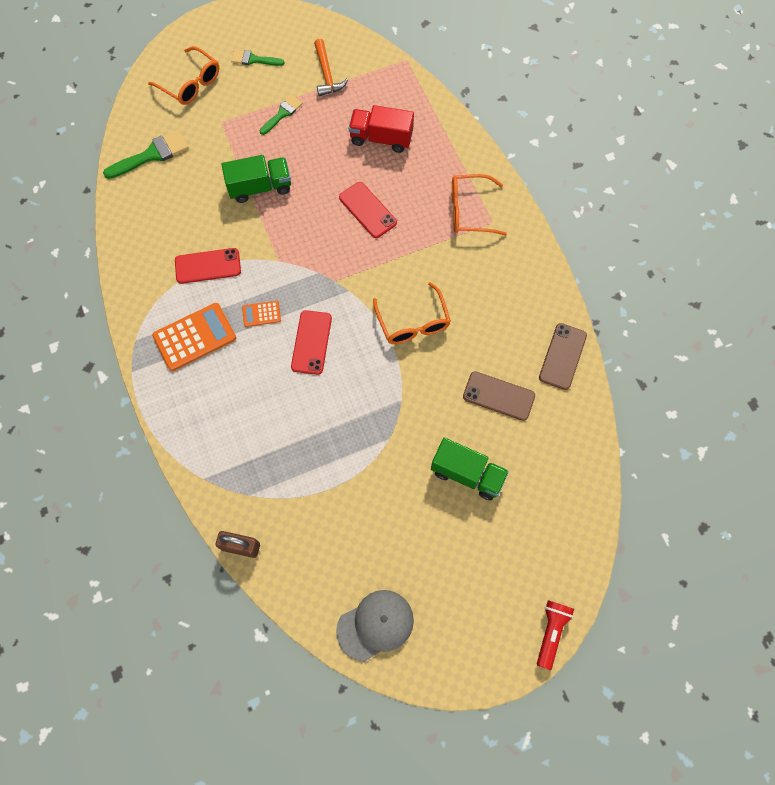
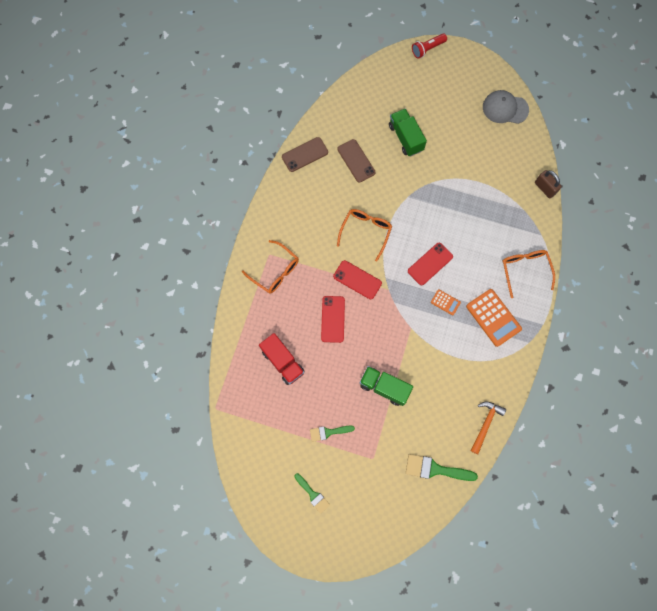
camera: 140 degrees left, 5 degrees up
orange glasses [148,46,219,105] -> orange glasses moved to [503,250,555,298]
orange calculator [152,303,236,371] -> orange calculator turned 135 degrees counterclockwise [466,289,522,347]
red phone [175,248,241,284] -> red phone moved to [333,260,382,299]
orange hammer [314,39,348,96] -> orange hammer moved to [471,402,506,454]

